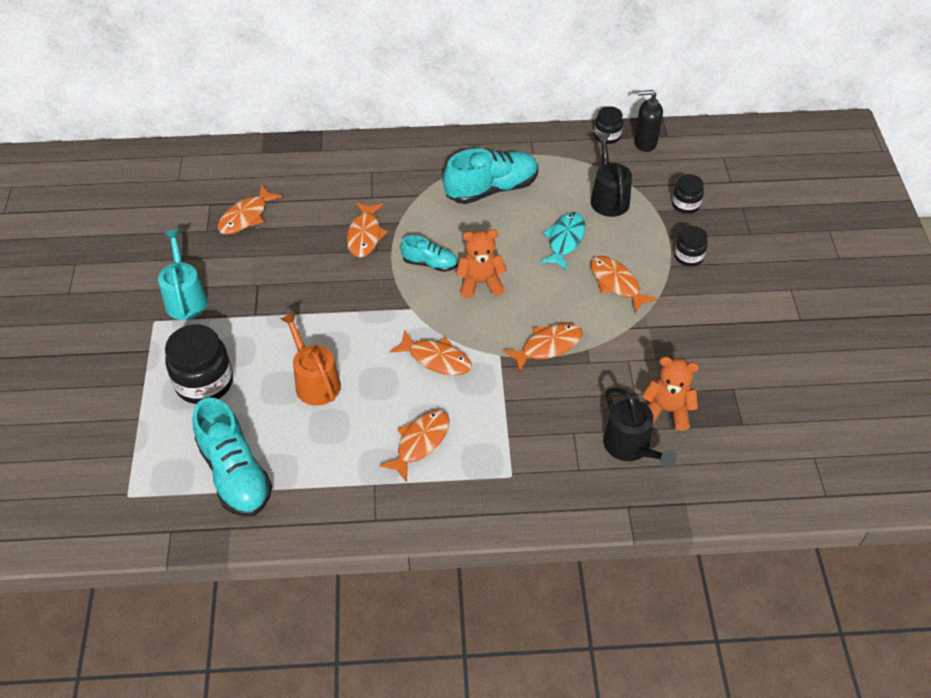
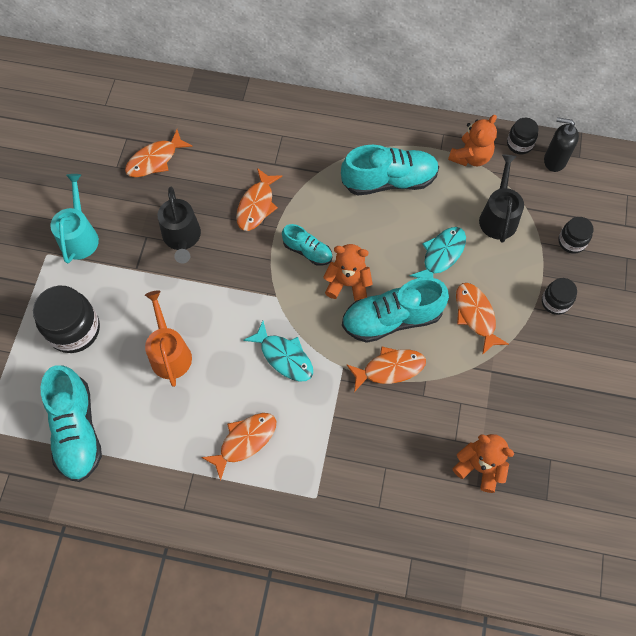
camera: 15 degrees right, 15 degrees up
orange fish [390,330,472,375] -> turquoise fish [243,321,313,382]
black watering can [603,388,677,468] -> black watering can moved to [158,187,201,264]
none -> turquoise shoe [342,277,449,343]
none -> orange teddy bear [448,115,497,166]

